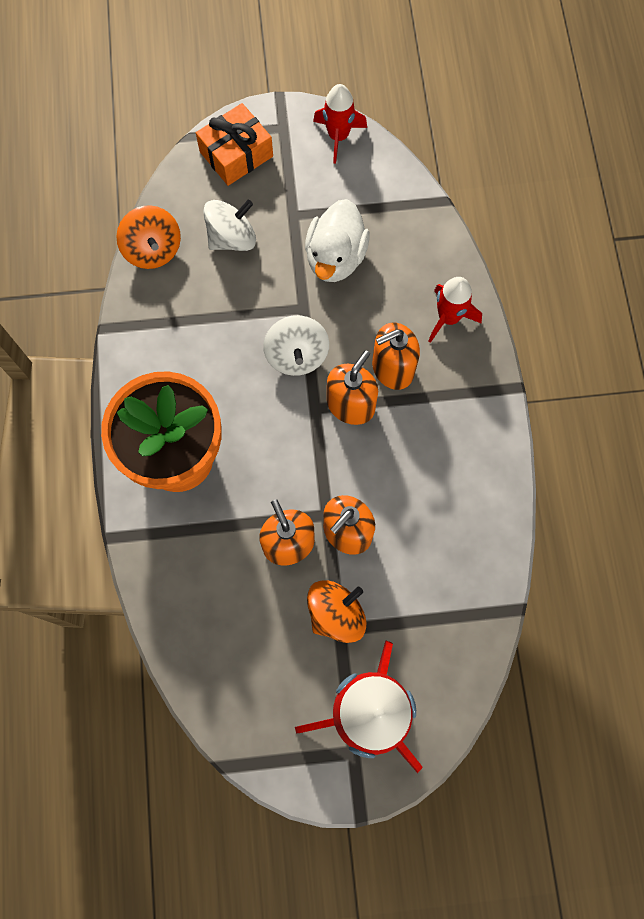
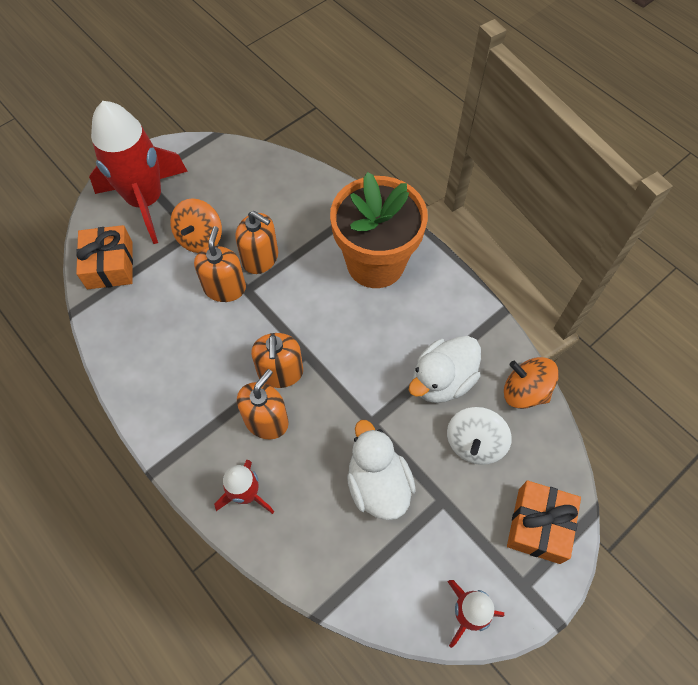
camera: 145 degrees right, 10 degrees down
white spinning top [263,315,329,376] -> none
none -> orange gift [76,225,133,289]
none -> white duck [409,336,481,403]

